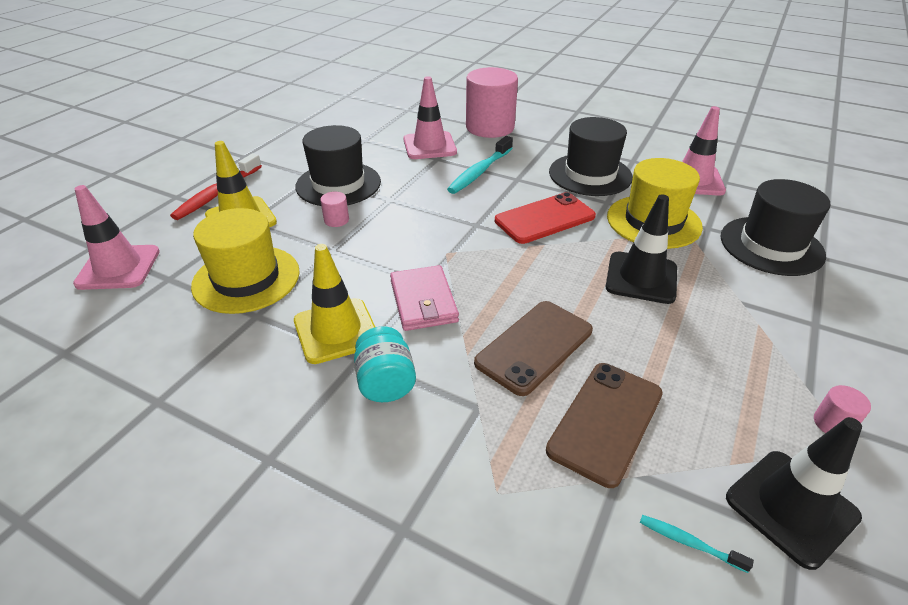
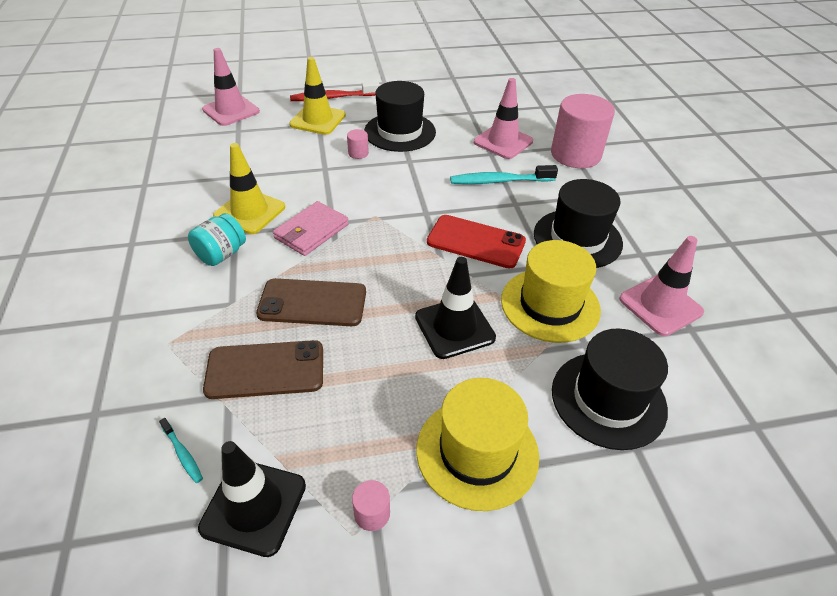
camera: 50 degrees right, 5 degrees up
yellow hat [191,208,300,314] -> yellow hat moved to [416,378,539,511]
turquoise toothbrush [640,515,754,573] -> turquoise toothbrush turned 150 degrees clockwise [159,418,203,483]

